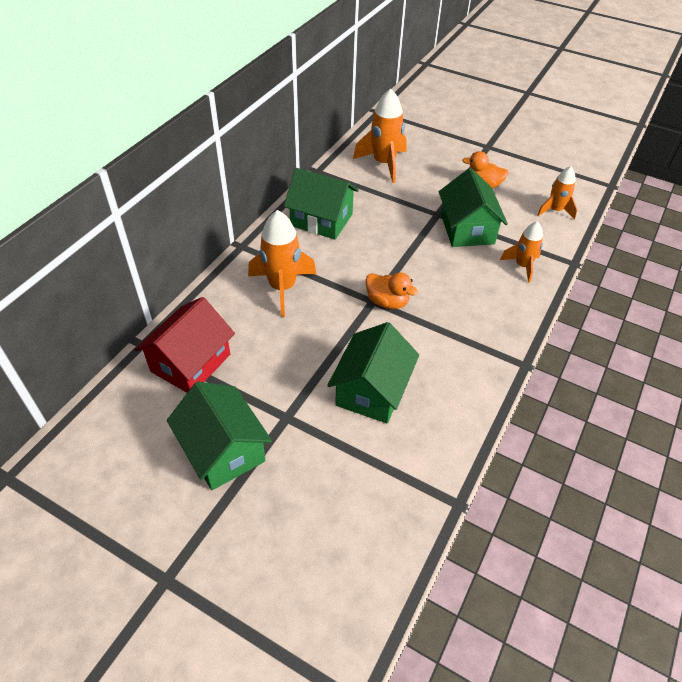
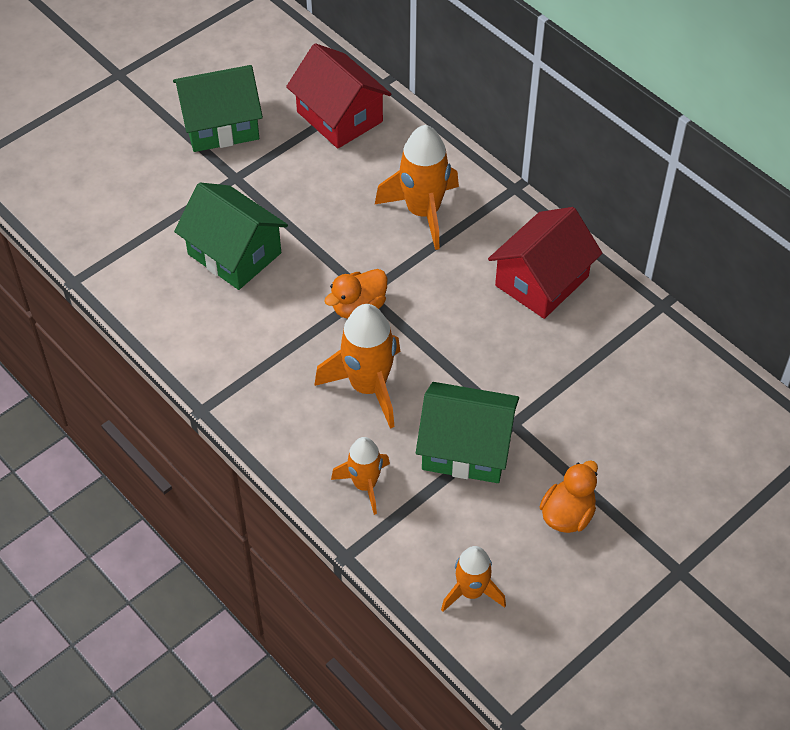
camera: 110 degrees right, 5 degrees up
green house [284,168,359,239] -> red house [488,207,602,319]
orange rocket [353,89,407,183] -> orange rocket moved to [314,304,400,429]

